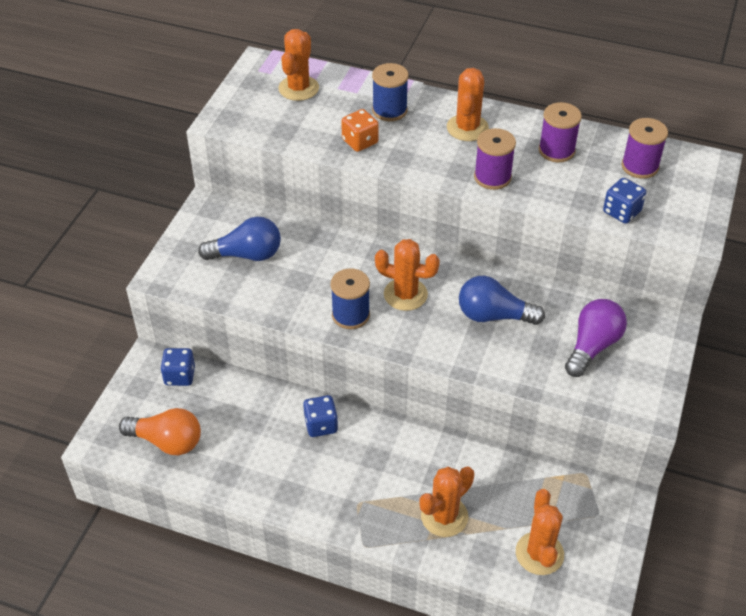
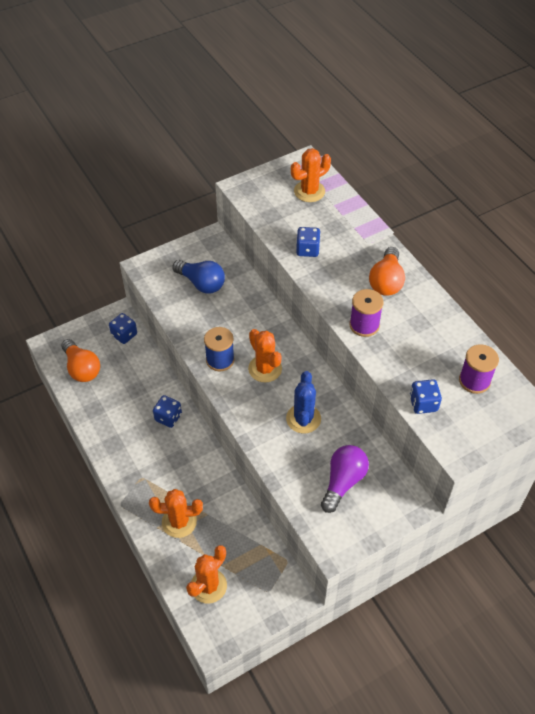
camera: 40 degrees right, 5 degrees up
orange dice [341,109,379,152] -> blue dice [296,227,321,257]
blue spool [372,63,409,121] -> none
orange cactus [447,68,489,141] -> orange light bulb [369,247,405,296]
blue light bulb [459,276,545,325] -> blue cactus [286,371,321,434]
purple spool [539,102,582,162] -> none
purple light bulb [565,299,627,377] -> purple light bulb turned 45 degrees counterclockwise [321,445,369,513]

